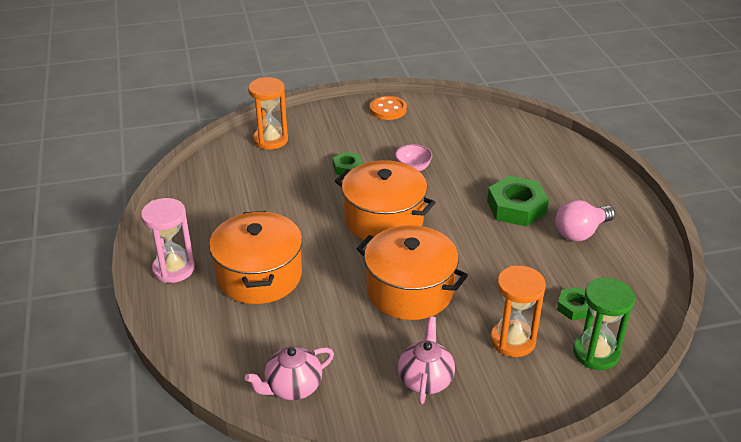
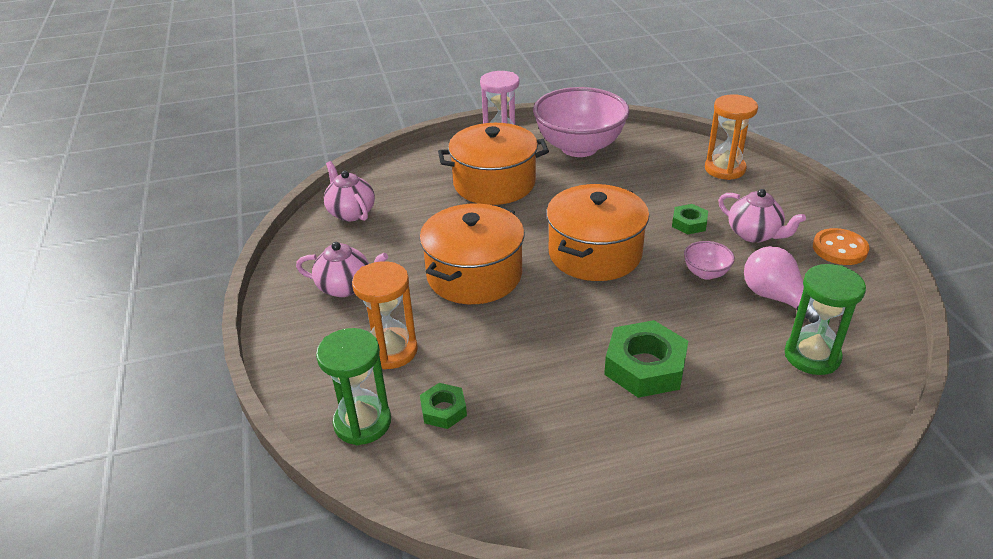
camera: 90 degrees right, 0 degrees up
pink light bulb [555,200,615,241] -> pink light bulb moved to [744,246,819,323]
none -> pink bowl [533,87,630,157]
none -> pink teapot [718,189,806,243]
none -> green hourglass [785,264,866,375]

